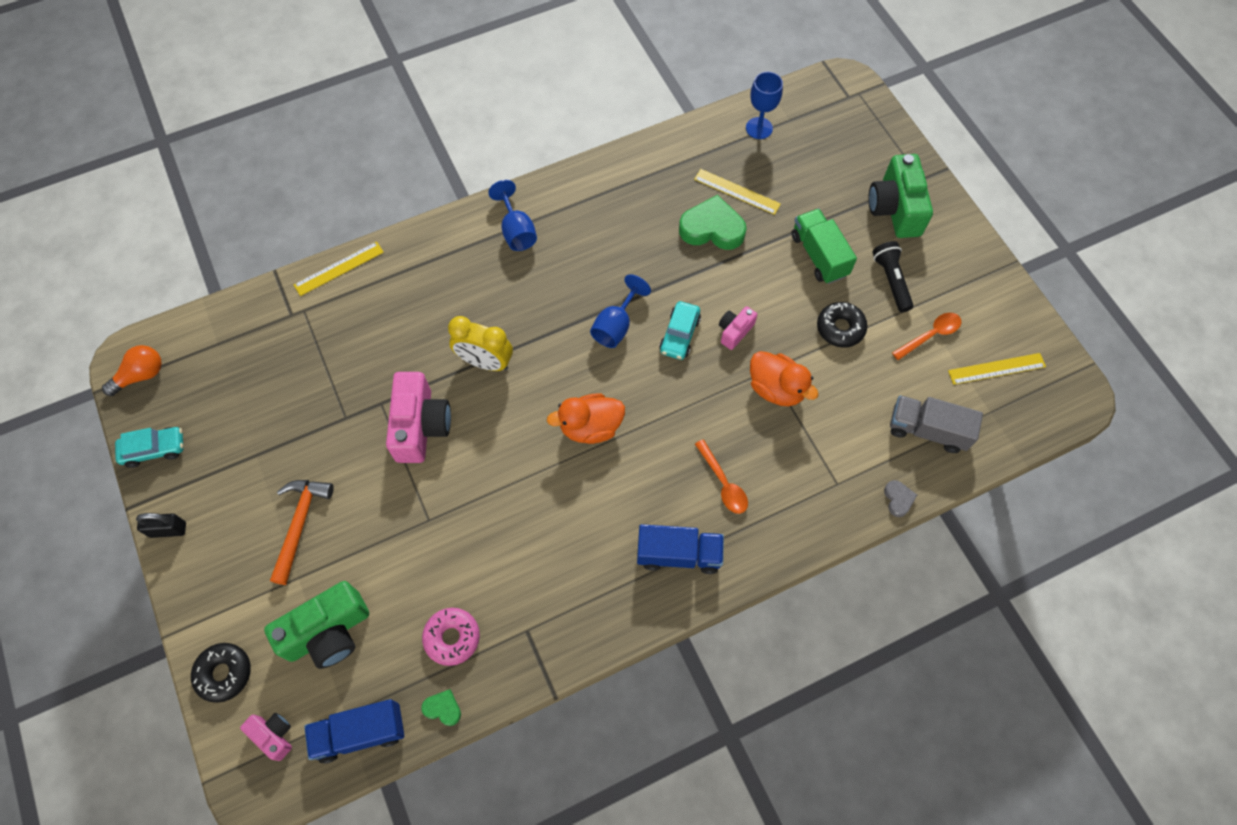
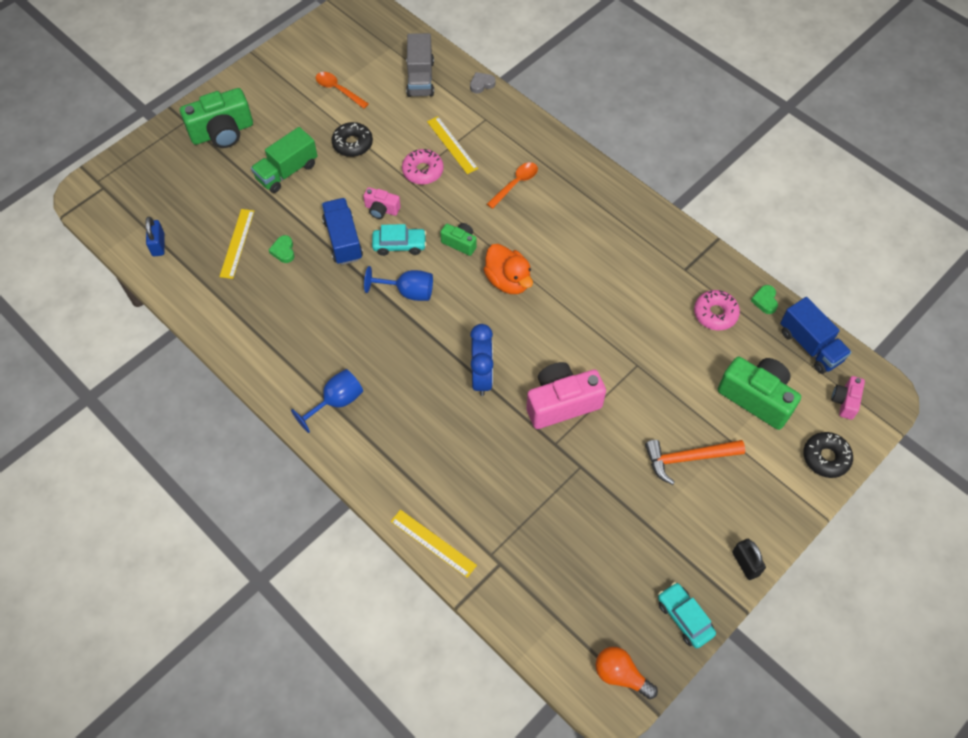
camera: 110 degrees left, 5 degrees down
yellow clock [448,316,513,371] -> blue clock [470,324,493,396]
blue truck [637,524,724,574] -> blue truck moved to [322,198,363,265]
green heart [679,195,747,250] -> green heart [269,235,294,263], size x0.49
blue goblet [746,72,783,139] -> blue padlock [146,217,165,256]
orange duck [750,351,819,407] -> pink donut [402,149,444,185]
black flashlight [872,241,914,312] -> none
yellow ruler [948,353,1046,385] -> yellow ruler moved to [427,116,478,174]
none -> green camera [440,223,477,256]

